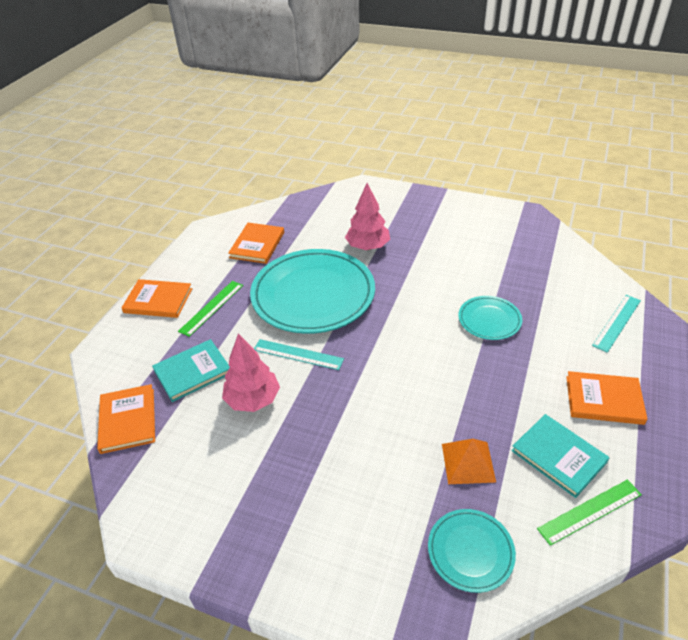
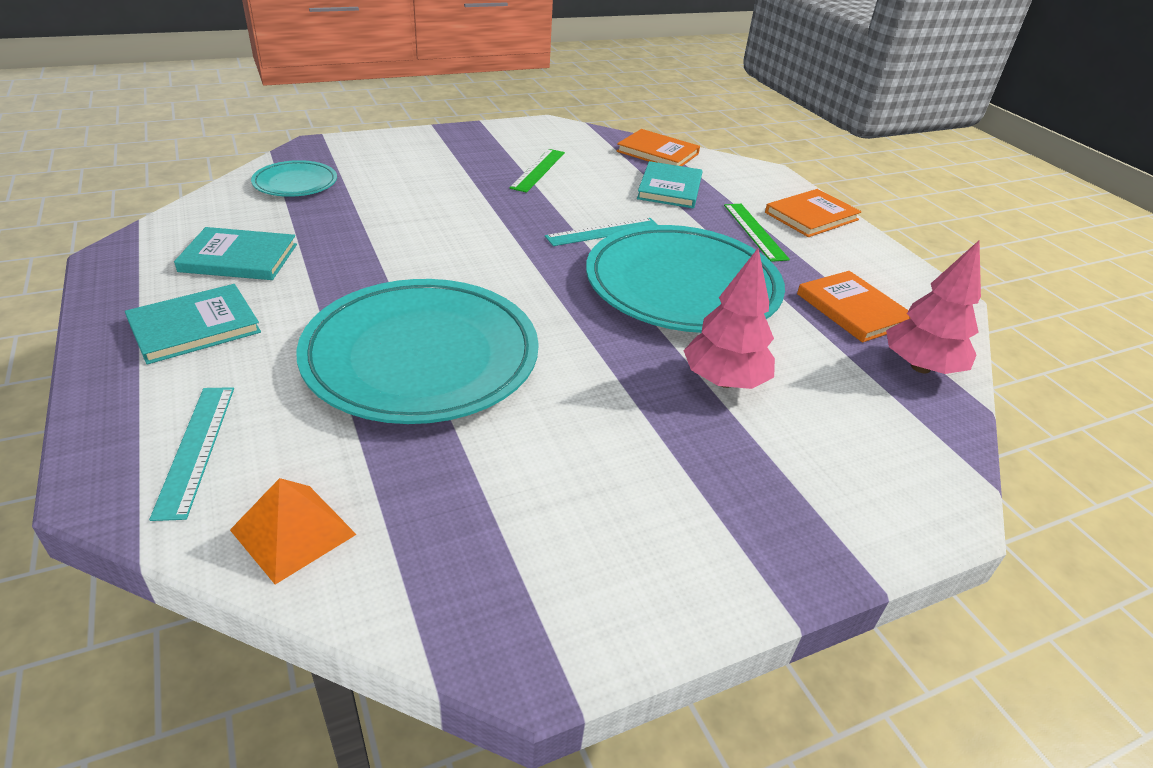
camera: 130 degrees right, 5 degrees down
pink tree [222,334,280,412] -> pink tree moved to [886,240,981,374]
orange pyramid [442,439,496,484] -> orange pyramid moved to [230,478,357,584]
turquoise plate [458,296,522,340] -> turquoise plate [296,279,539,424], size x2.10
green ruler [537,480,642,546] -> green ruler moved to [509,149,565,193]
orange book [566,371,648,425] -> turquoise book [125,284,261,364]

